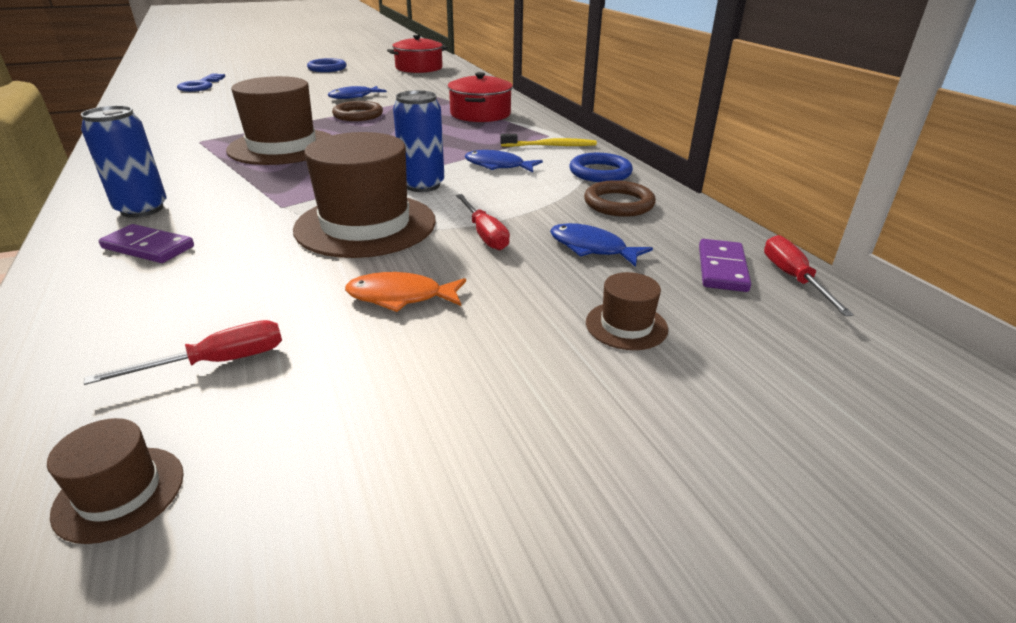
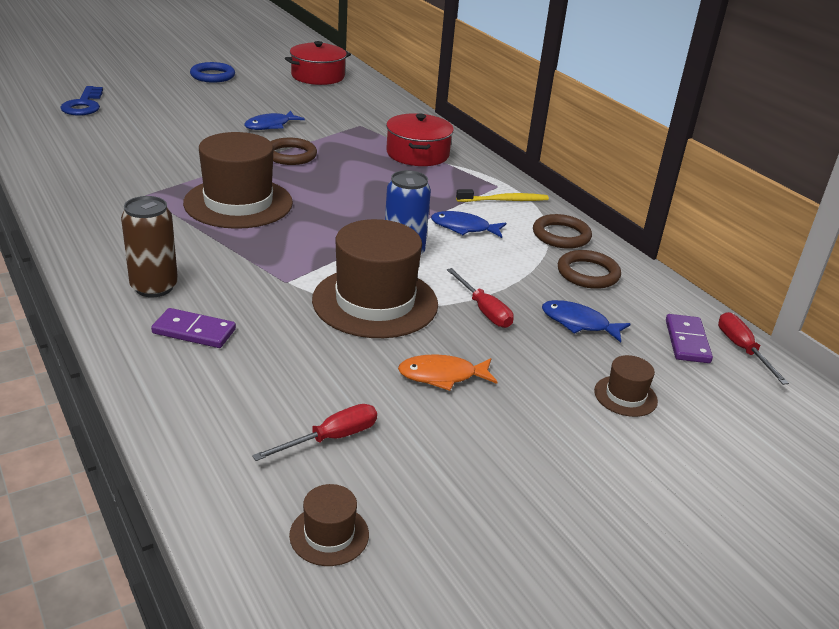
camera: 10 degrees left, 0 degrees up
blue can [81,105,167,218] -> brown can [121,196,178,297]
blue ring [569,153,633,182] -> brown ring [533,214,592,249]

